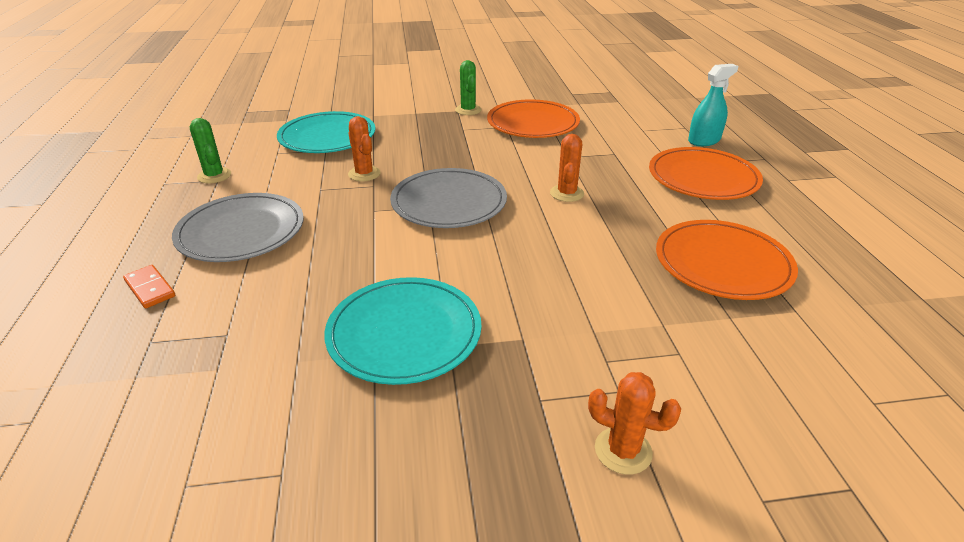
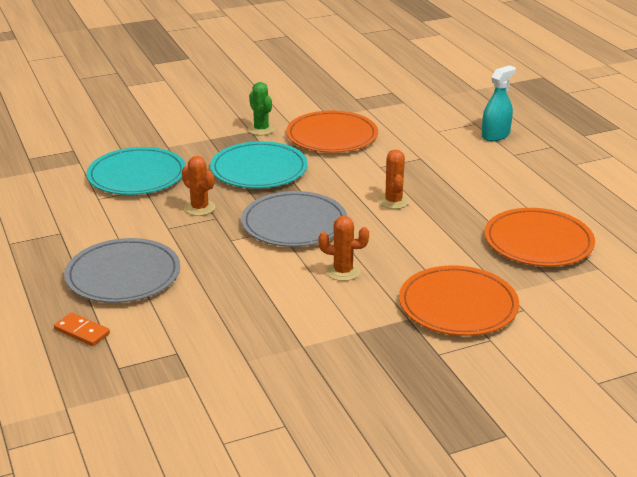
camera: 15 degrees left, 5 degrees down
green cactus [190,118,231,183] -> none
turquoise plate [324,277,481,385] -> turquoise plate moved to [210,141,308,188]
orange cactus [588,372,681,475] -> orange cactus moved to [318,216,369,281]
orange plate [649,147,763,200] -> orange plate moved to [399,265,519,336]

